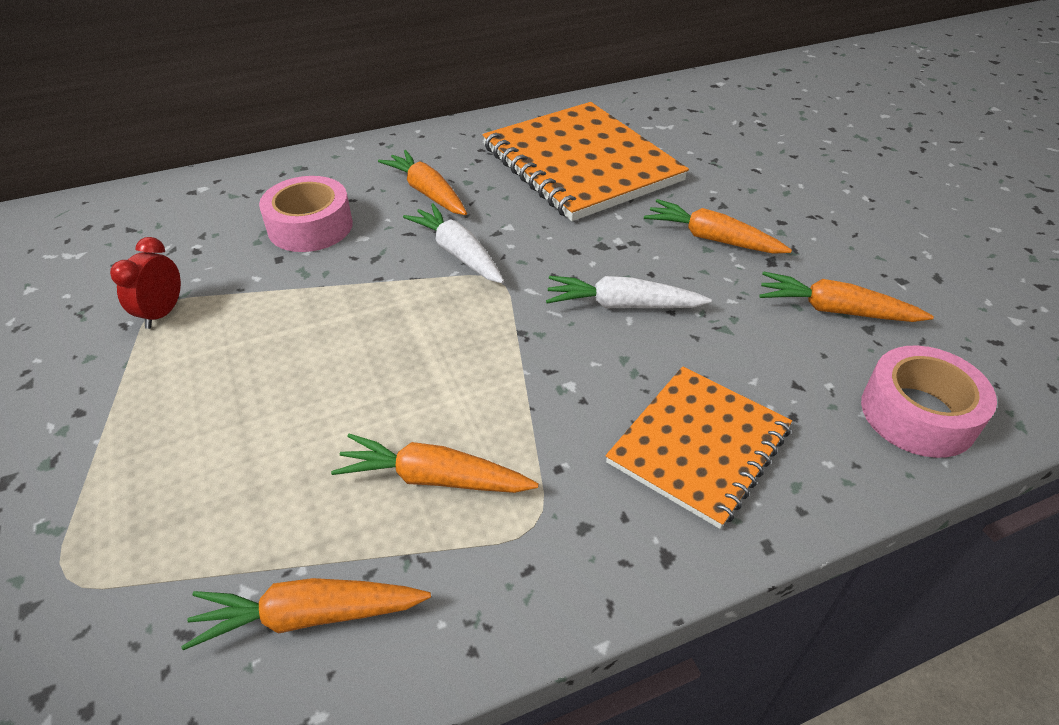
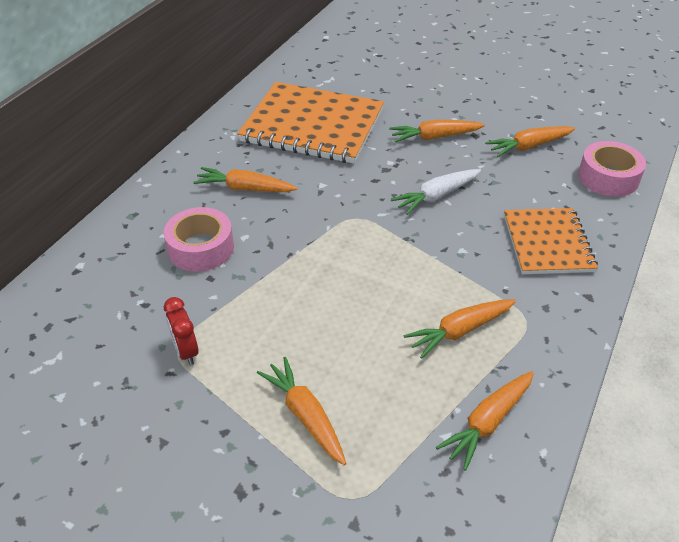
camera: 40 degrees left, 0 degrees up
white carrot [403,203,504,284] -> none
none -> orange carrot [257,357,346,465]

